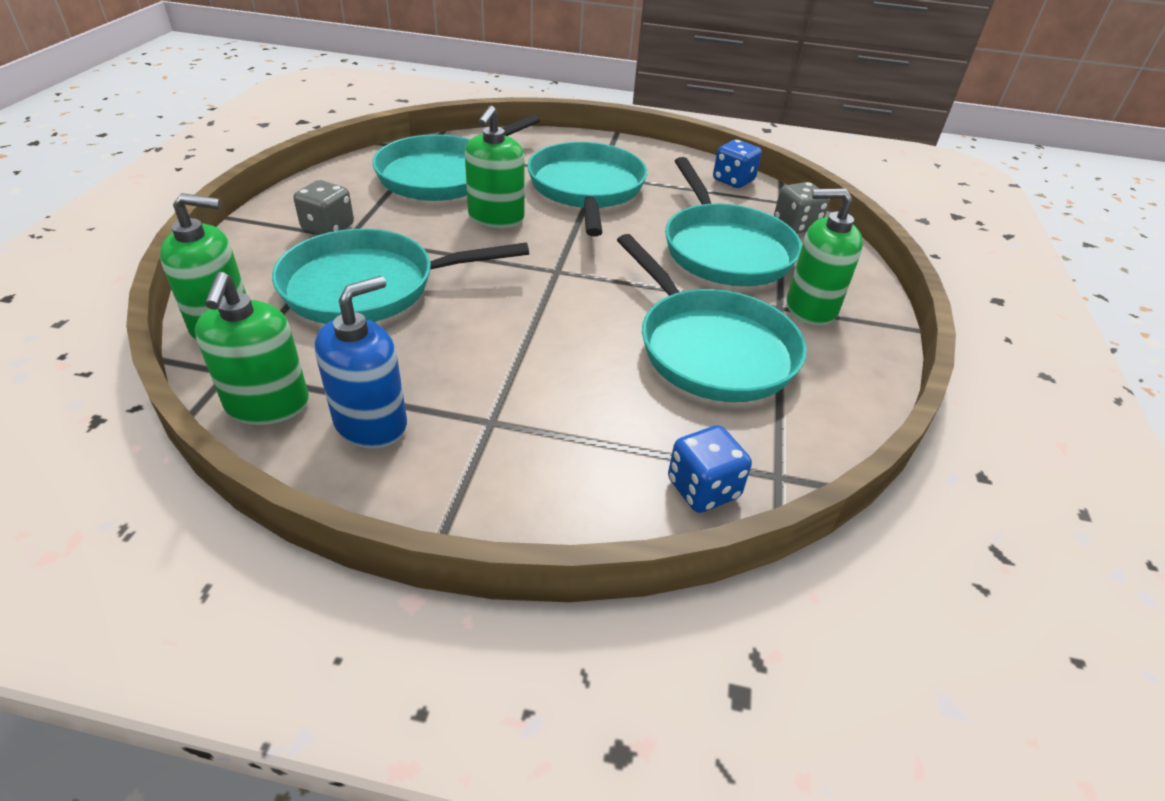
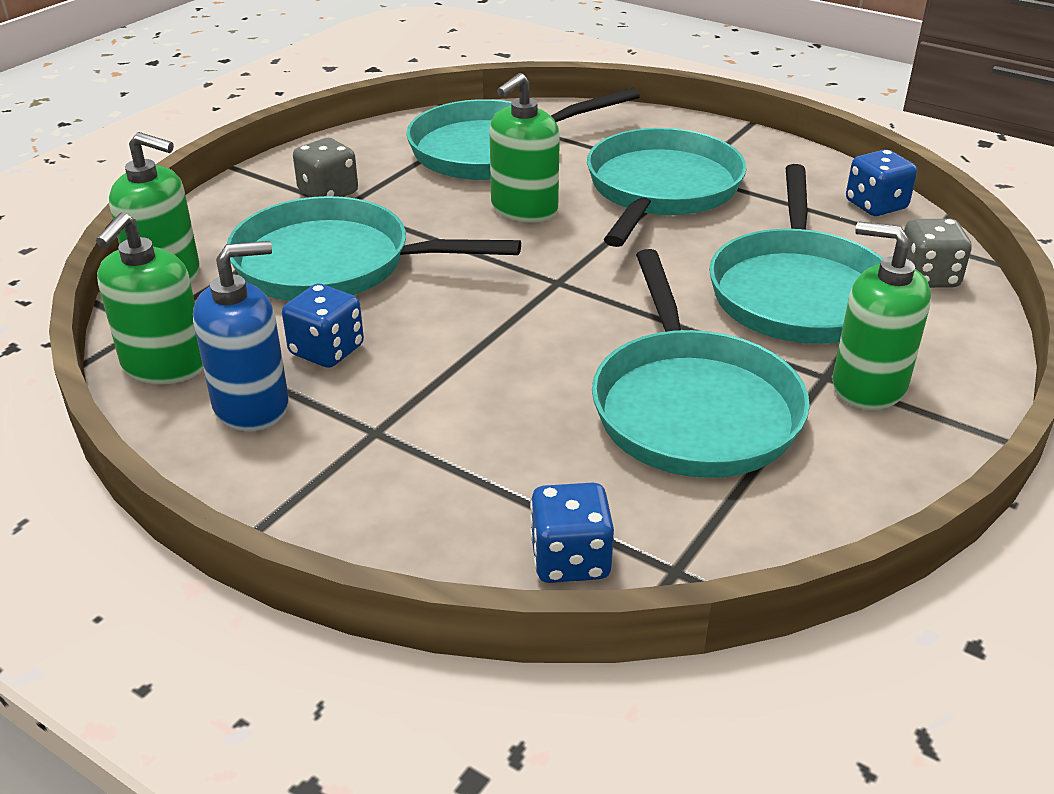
camera: 25 degrees right, 5 degrees down
none -> blue dice [282,284,364,368]

